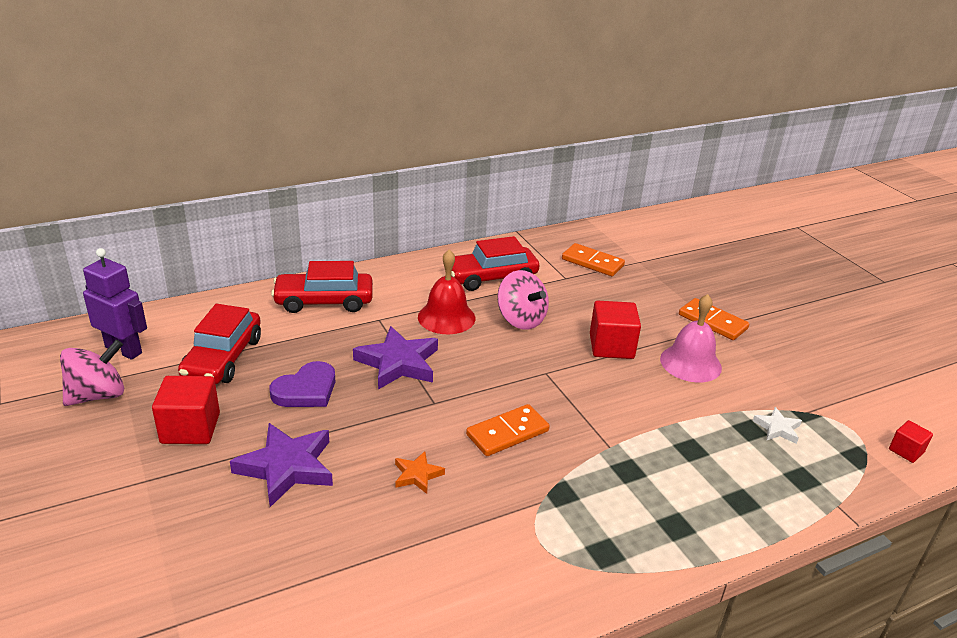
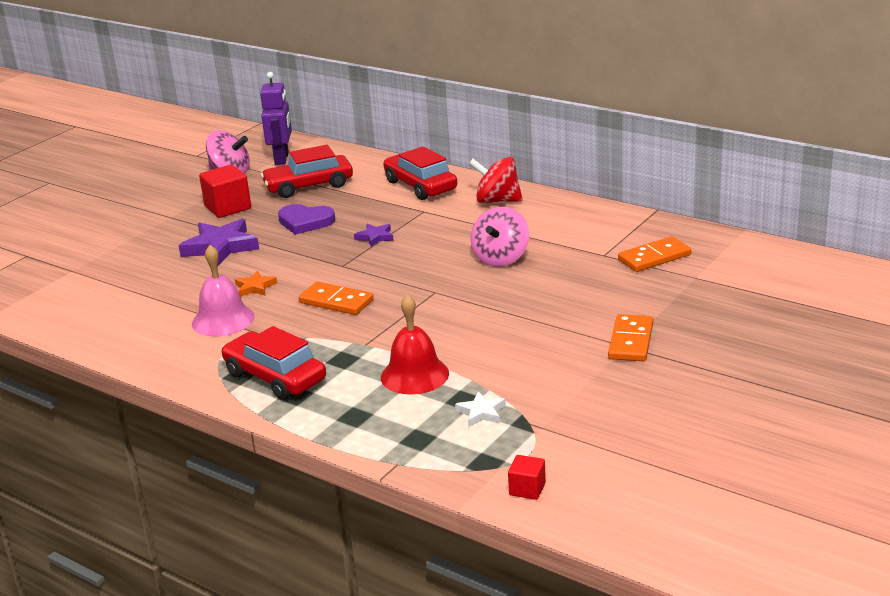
camera: 65 degrees right, 5 degrees down
purple star [353,326,438,390] -> purple star [354,224,394,247], size x0.51
red bell [418,250,476,334] -> red bell moved to [381,294,449,395]
red car [451,236,540,291] -> red car moved to [221,326,326,400]
orange domino [562,243,625,276] -> orange domino turned 60 degrees clockwise [618,236,691,272]
red cube [590,301,641,359] -> none
pink bell [660,294,722,383] -> pink bell moved to [192,245,255,337]
none -> red spinning top [469,157,523,203]

